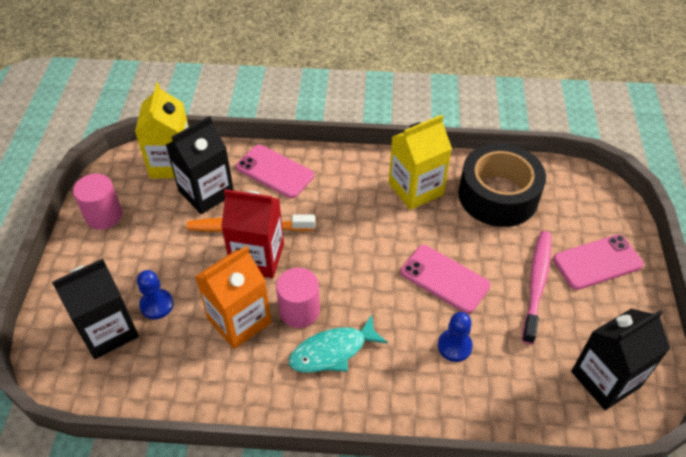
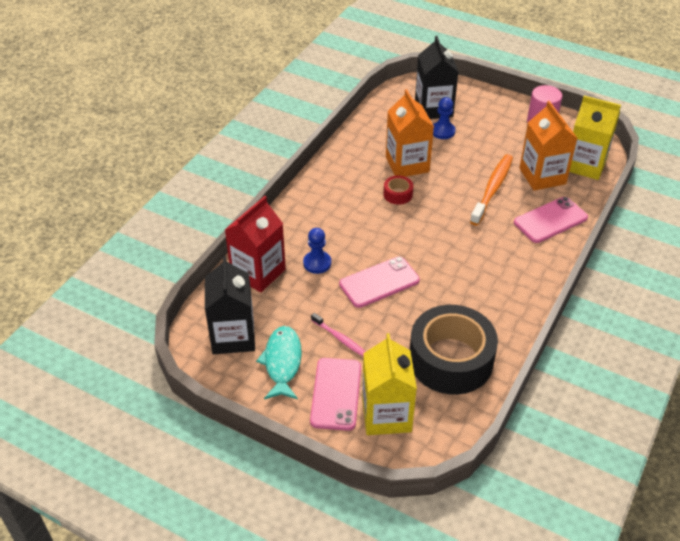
camera: 115 degrees right, 5 degrees down
black carton [166,116,234,214] -> orange carton [519,101,578,191]
red carton [221,189,284,278] -> red carton moved to [225,196,286,292]
pink cylinder [276,268,320,328] -> red tape [384,176,413,205]
turquoise fish [288,315,388,373] -> turquoise fish moved to [256,326,302,399]
yellow carton [389,115,452,210] -> yellow carton moved to [362,333,417,435]
pink toothbrush [522,231,551,344] -> pink toothbrush [311,313,366,356], size x0.56

